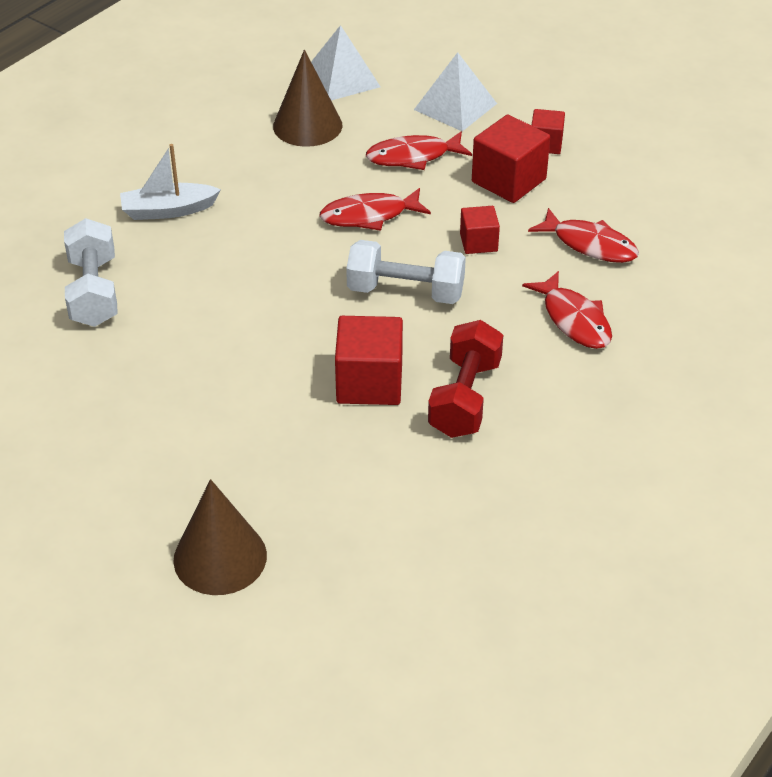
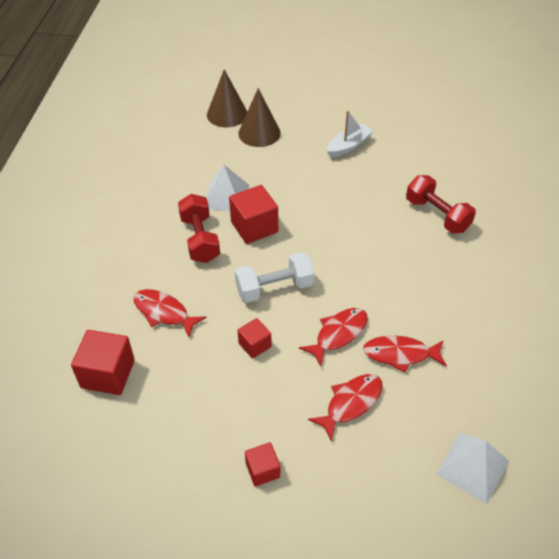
camera: 150 degrees right, 5 degrees up
white dumbbell [64,218,118,327] -> red dumbbell [406,175,476,234]
white boat [120,144,221,220] -> white boat moved to [327,111,374,157]
brown cone [273,50,342,147] -> brown cone moved to [207,69,247,127]
white pyramid [414,52,497,131] -> white pyramid moved to [206,164,249,212]
red cube [472,114,550,203] -> red cube moved to [71,330,135,395]
red fish [528,208,639,263] -> red fish moved to [363,336,447,373]

